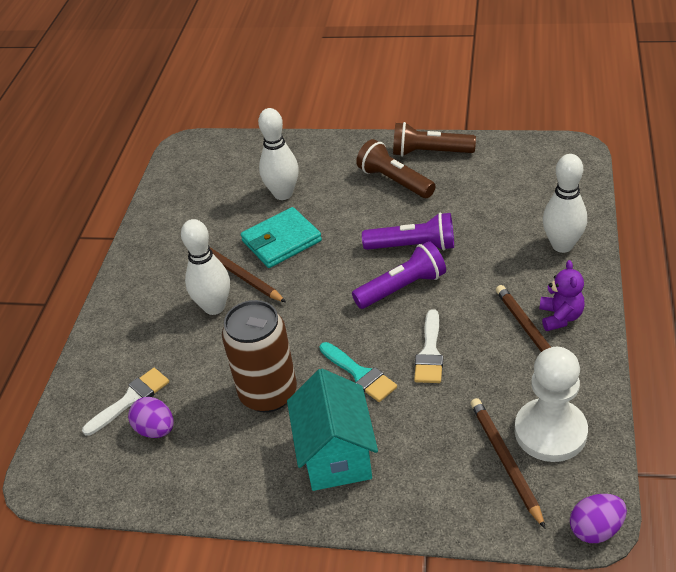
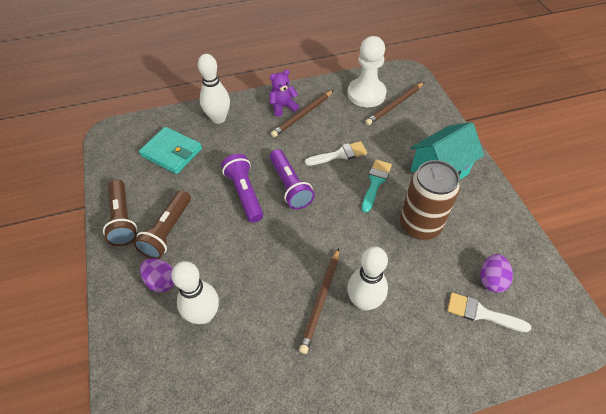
camera: 120 degrees left, 10 degrees up
turquoise wallet [241,207,322,268] -> turquoise wallet moved to [139,127,202,174]
purple flashlight [352,241,446,309] -> purple flashlight turned 150 degrees counterclockwise [270,149,315,210]
purple egg [570,494,627,543] -> purple egg moved to [140,258,174,293]

